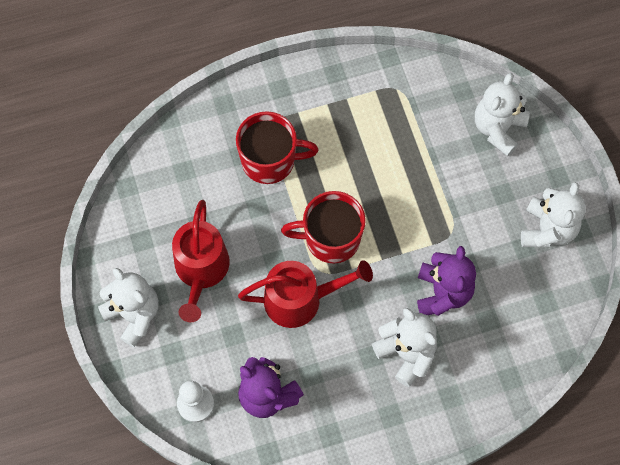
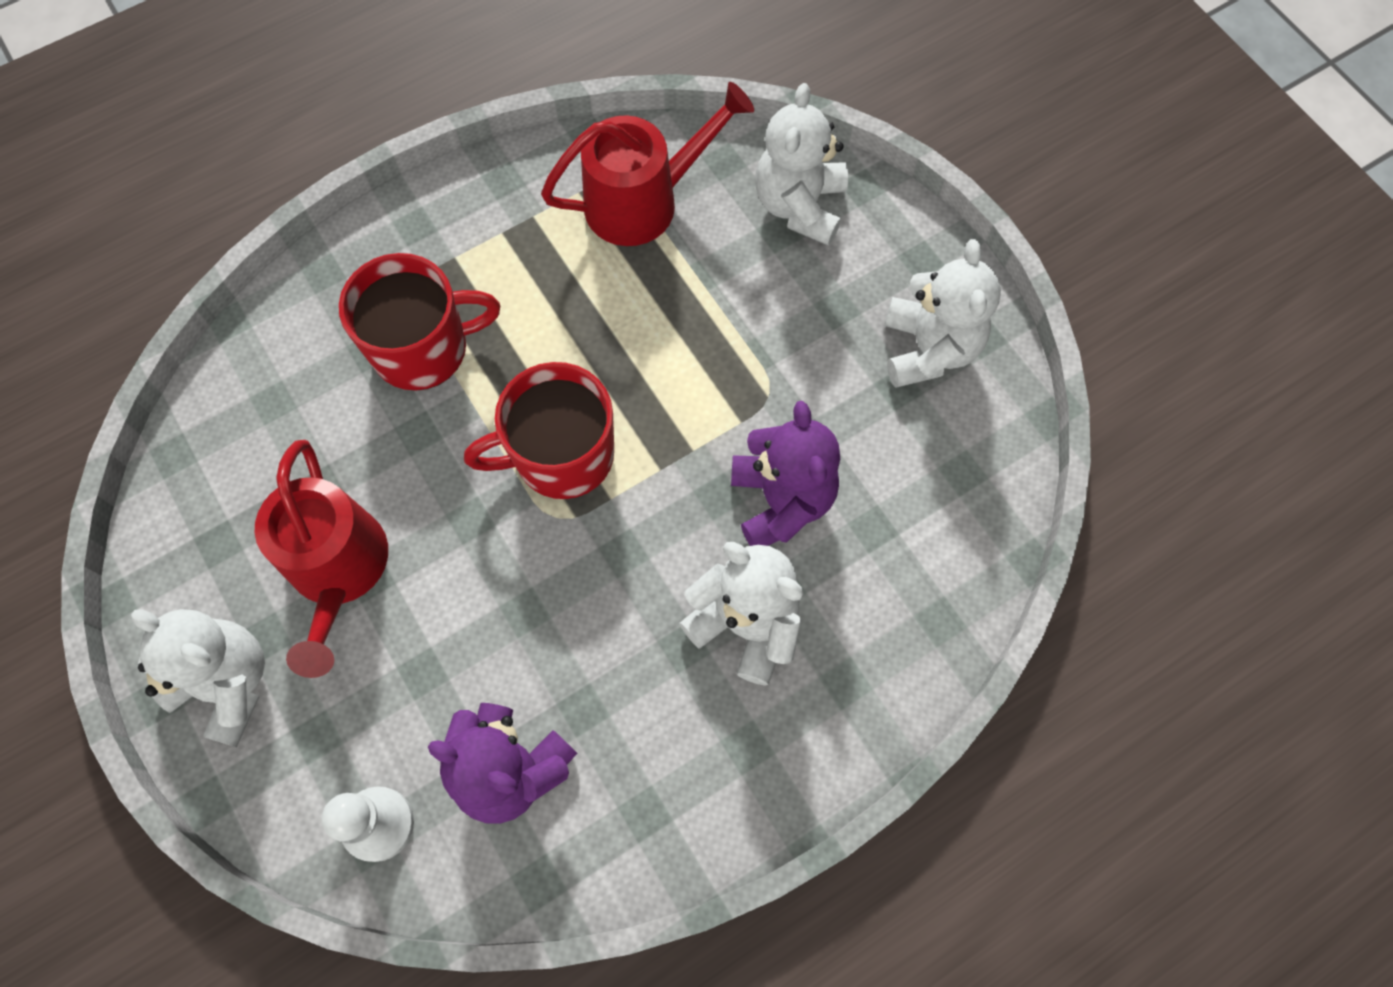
camera: 15 degrees left, 0 degrees up
red watering can [238,260,373,328] -> red watering can moved to [541,82,754,246]

